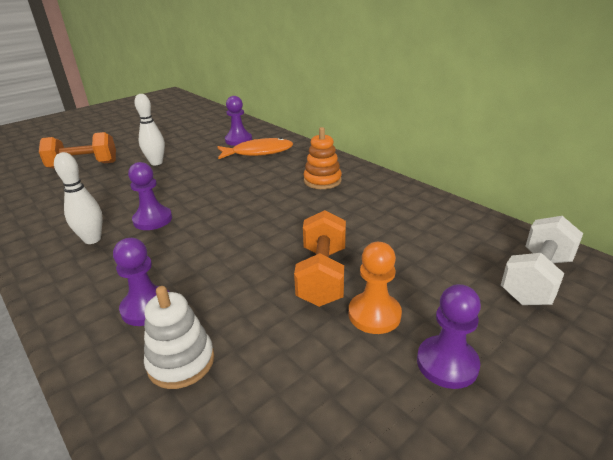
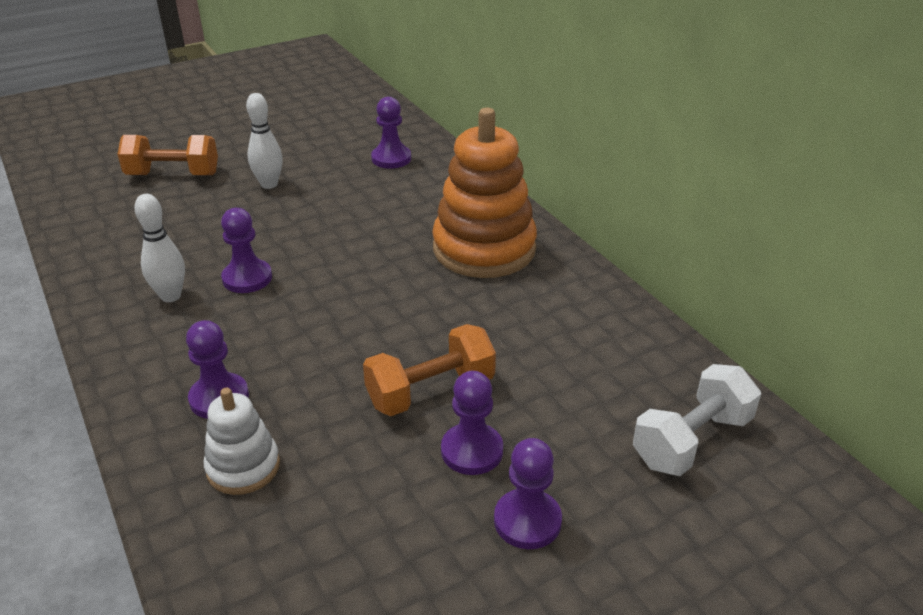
camera: 10 degrees right, 5 degrees up
orange fish [218,138,293,159] -> none
orange dumbbell [294,210,346,307] -> orange dumbbell turned 45 degrees clockwise [363,324,496,416]
orange stacking toy [303,127,342,189] -> orange stacking toy [432,108,537,278], size x1.93
orange pawn [349,242,402,334] -> purple pawn [441,371,503,475]

